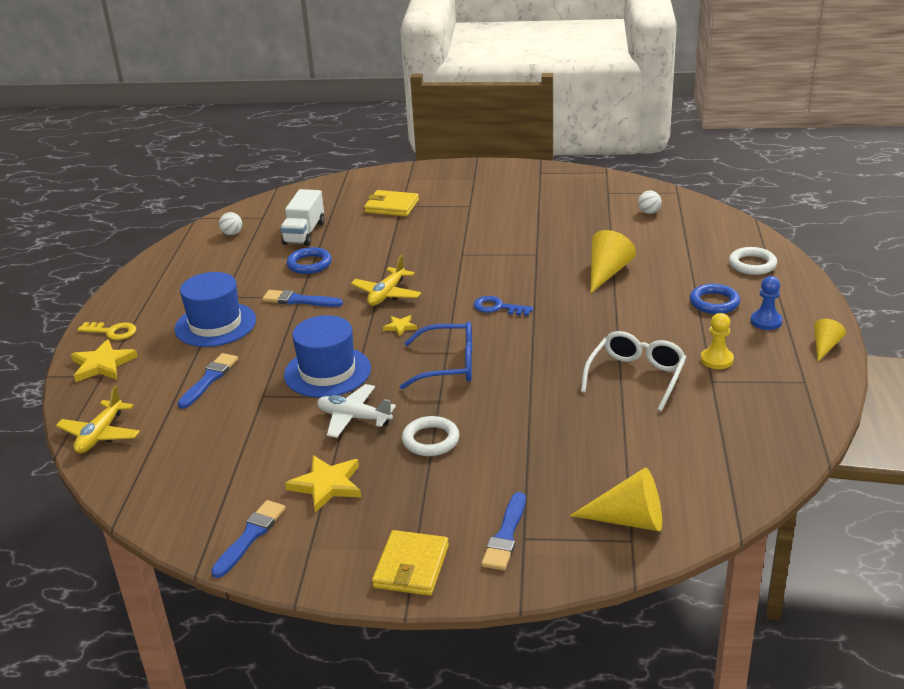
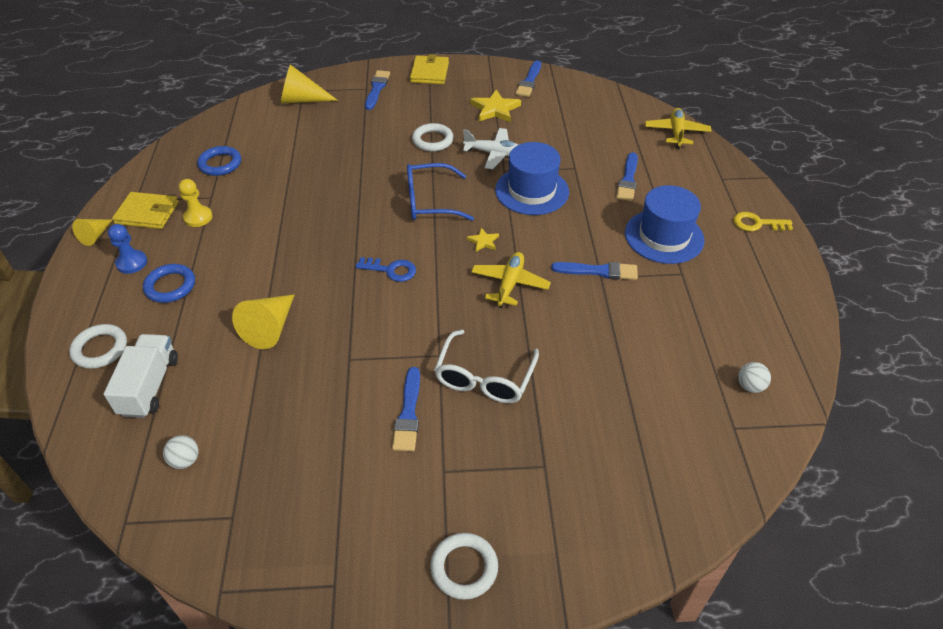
camera: 170 degrees right, 15 degrees up
yellow star [71,339,138,382] -> none
white truck [280,189,325,246] -> white truck moved to [104,334,178,418]
blue ring [287,247,332,274] -> blue ring moved to [197,146,241,176]
yellow wallet [364,190,419,216] -> yellow wallet moved to [112,192,179,229]
white glasses [581,331,686,411] -> white glasses moved to [434,330,539,403]
none -> blue brush [392,367,420,451]
none -> white ring [430,533,498,600]

